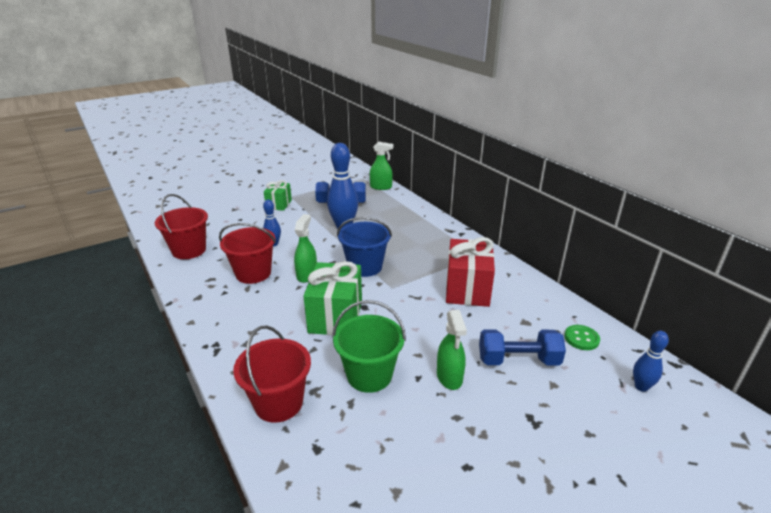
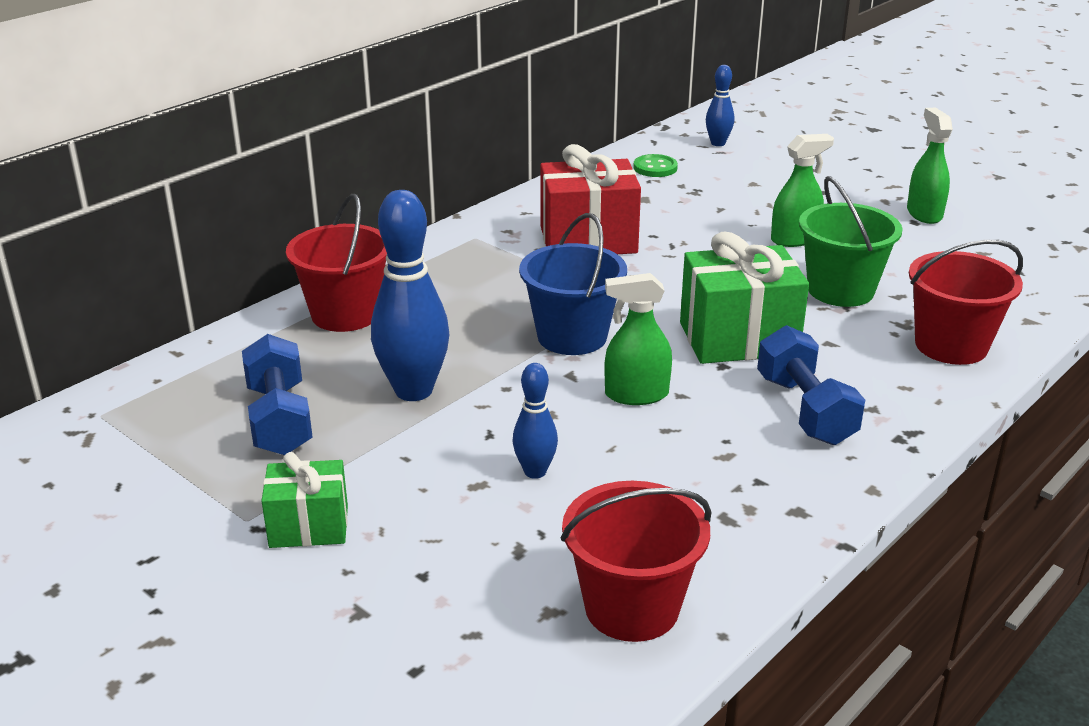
camera: 105 degrees left, 0 degrees up
red bucket [219,223,276,284] -> red bucket moved to [286,194,387,332]
green spray bottle [370,142,394,190] -> green spray bottle moved to [907,107,953,224]
blue dumbbell [479,329,566,365] -> blue dumbbell moved to [757,325,865,445]

